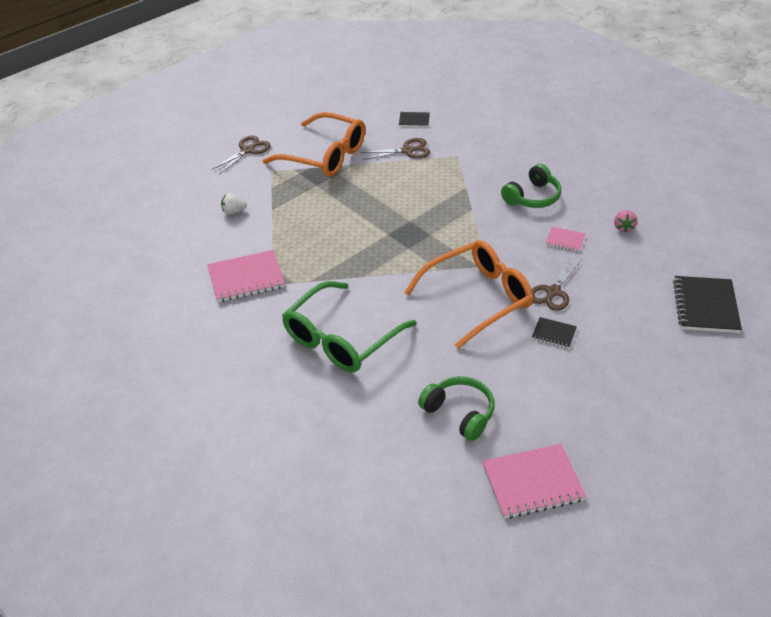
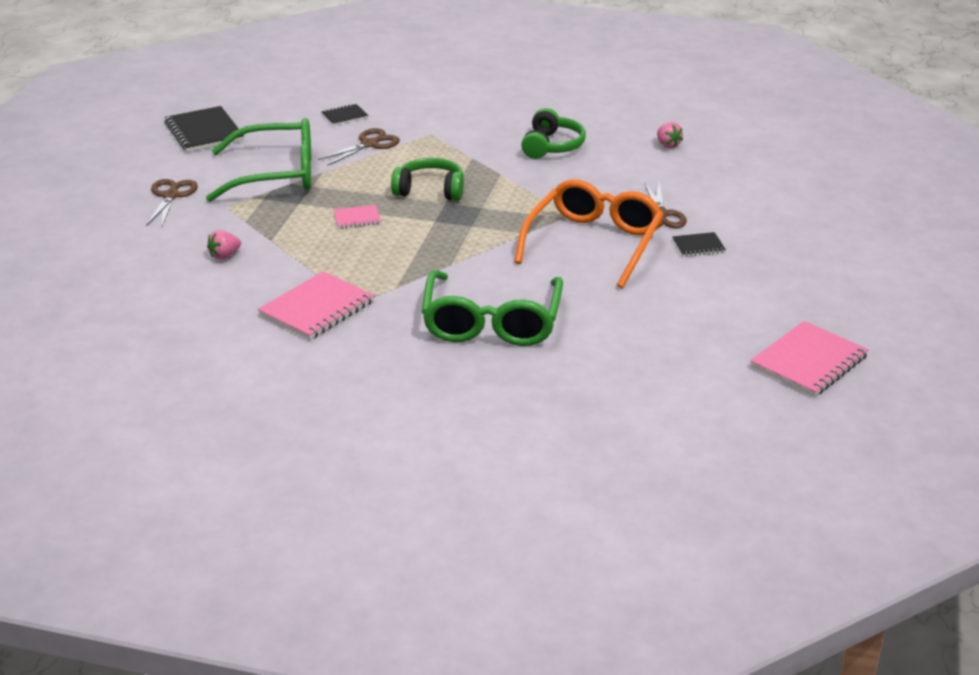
camera: 35 degrees left, 10 degrees down
white strawberry [221,193,247,214] -> pink strawberry [207,230,241,260]
orange glasses [263,112,365,177] -> green glasses [206,118,311,202]
green headphones [418,376,494,441] -> green headphones moved to [391,158,464,201]
pink notebook [546,227,586,252] -> pink notebook moved to [333,205,381,229]
black notebook [673,276,742,333] -> black notebook moved to [165,106,244,152]

